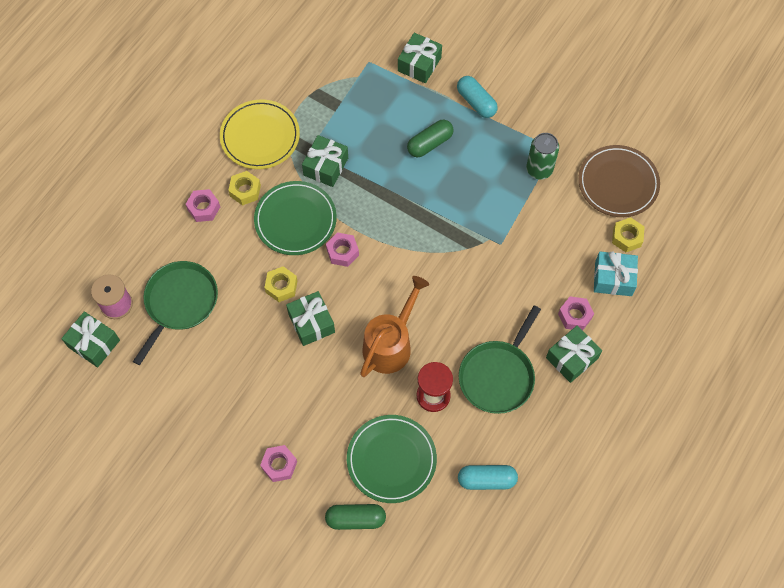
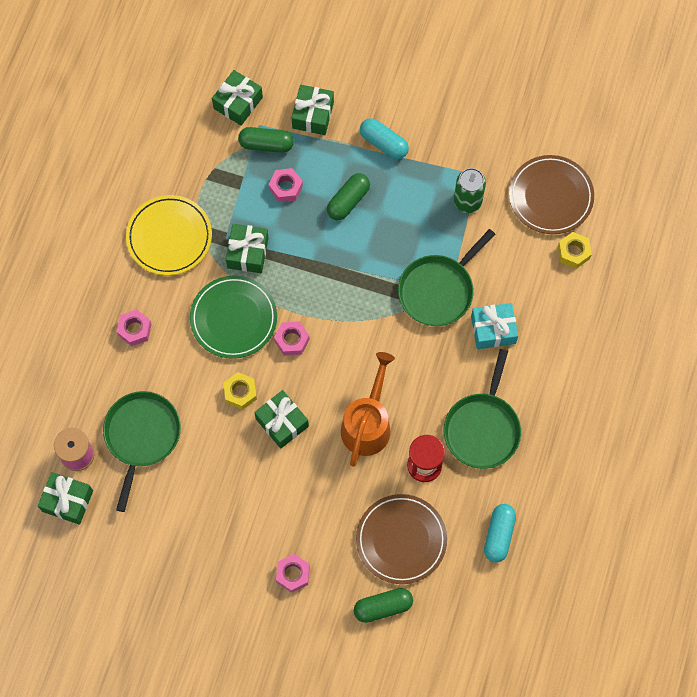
camera: 15 degrees left, 5 degrees up
yellow nut [228,171,261,206] -> none
green plate [347,415,437,503] -> brown plate [356,494,447,584]
turquoise capsule [458,465,518,490] -> turquoise capsule turned 60 degrees counterclockwise [484,504,516,563]
green gift [546,325,602,383] -> green gift moved to [212,70,263,126]
pink nut [558,296,594,330] -> pink nut moved to [269,168,303,202]
turquoise gift [594,251,638,296] -> turquoise gift moved to [471,303,518,349]
none -> green capsule [238,127,294,153]
none -> green pan [398,229,495,326]

